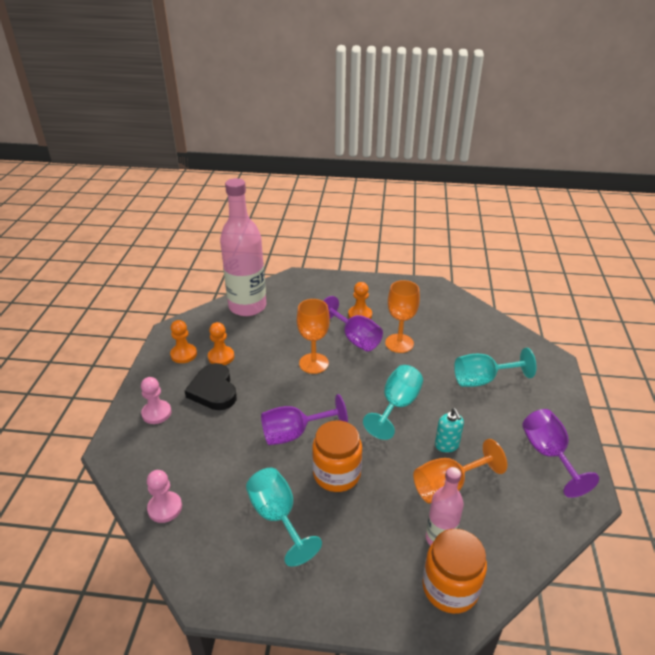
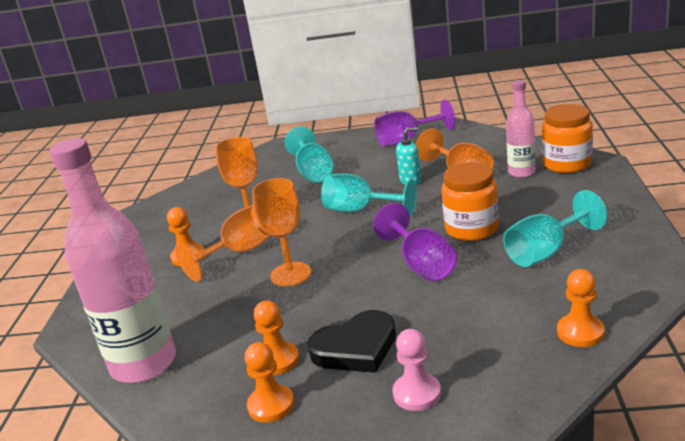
camera: 90 degrees left, 10 degrees down
pink pawn [147,470,182,523] -> orange pawn [557,269,605,347]
purple goblet [323,296,383,352] -> orange goblet [176,205,271,281]

